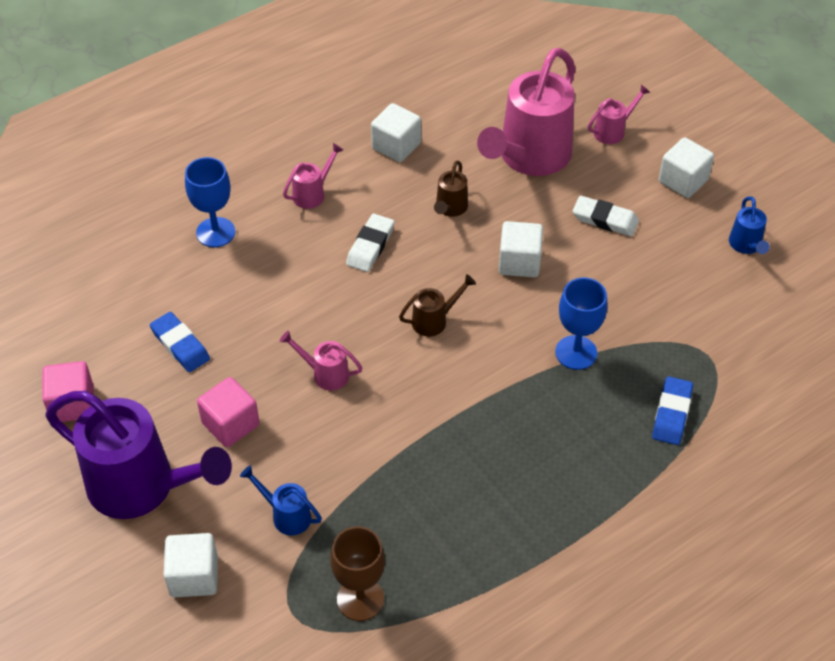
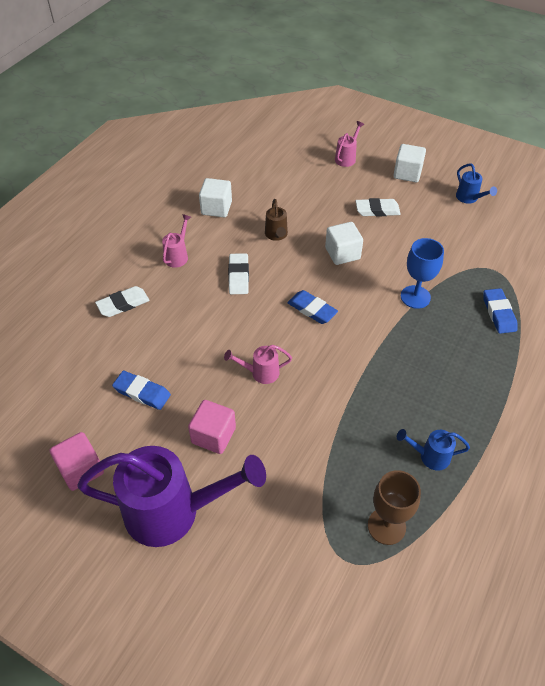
camera: 25 degrees left, 0 degrees up
white cube [163,533,218,597] -> none
blue goblet [185,157,235,247] -> white eraser [95,286,150,317]
blue watering can [240,465,322,535] -> blue watering can moved to [397,429,470,471]
brown watering can [399,274,476,337] -> blue eraser [287,290,338,324]
pink watering can [477,48,575,176] -> none

